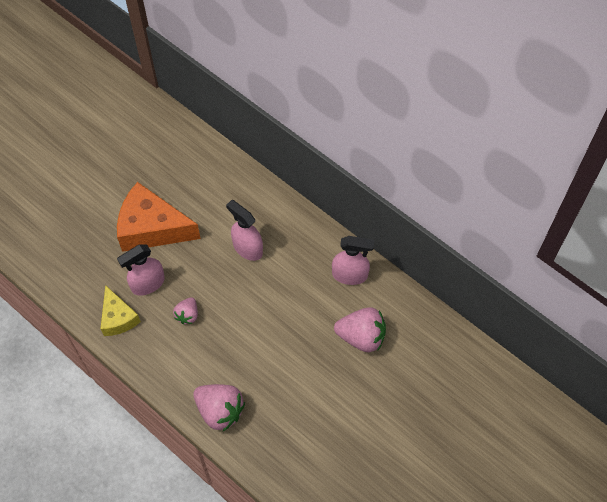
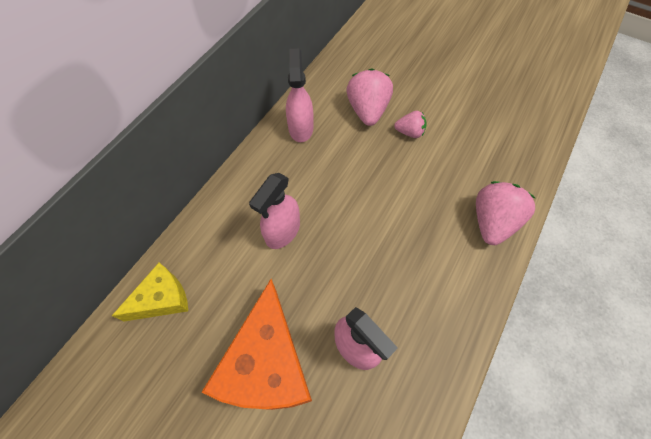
camera: 100 degrees left, 0 degrees up
yellow cheese [100,285,141,336] -> yellow cheese moved to [112,263,188,321]
pink strawberry [173,297,198,324] -> pink strawberry moved to [394,111,427,138]

